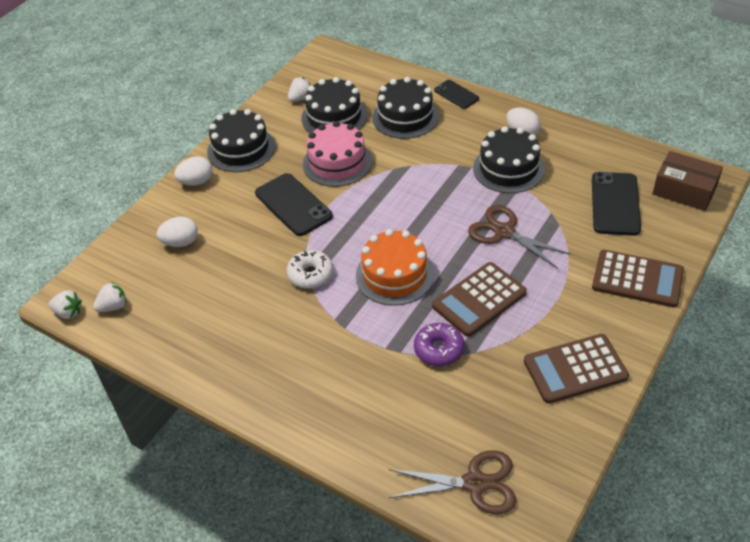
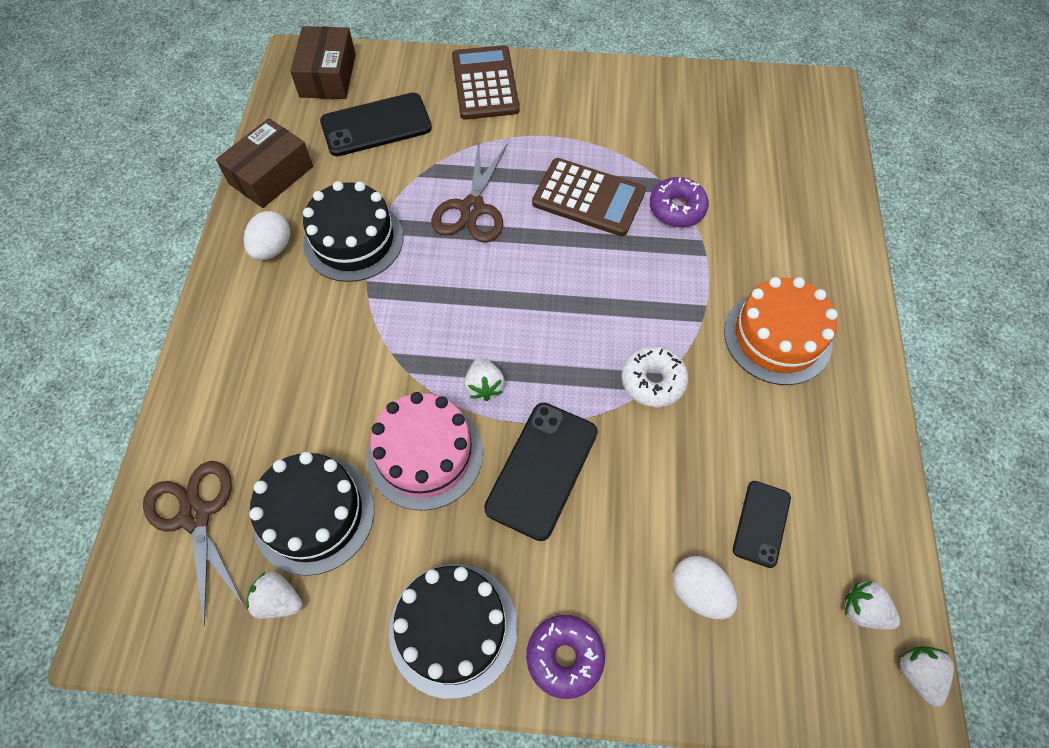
camera: 120 degrees left, 15 degrees up
white egg [174,156,212,186] -> purple donut [526,615,605,699]
orange cake [356,229,434,306] -> orange cake moved to [724,277,838,385]
black cake [372,77,439,139] -> none
brown scissors [389,450,516,514] -> brown scissors moved to [143,461,245,627]
black phone [434,80,479,109] -> black phone moved to [733,481,791,568]
brown calculator [524,334,629,404] -> none
none -> brown box [216,118,313,208]
none -> white strawberry [464,357,505,401]

